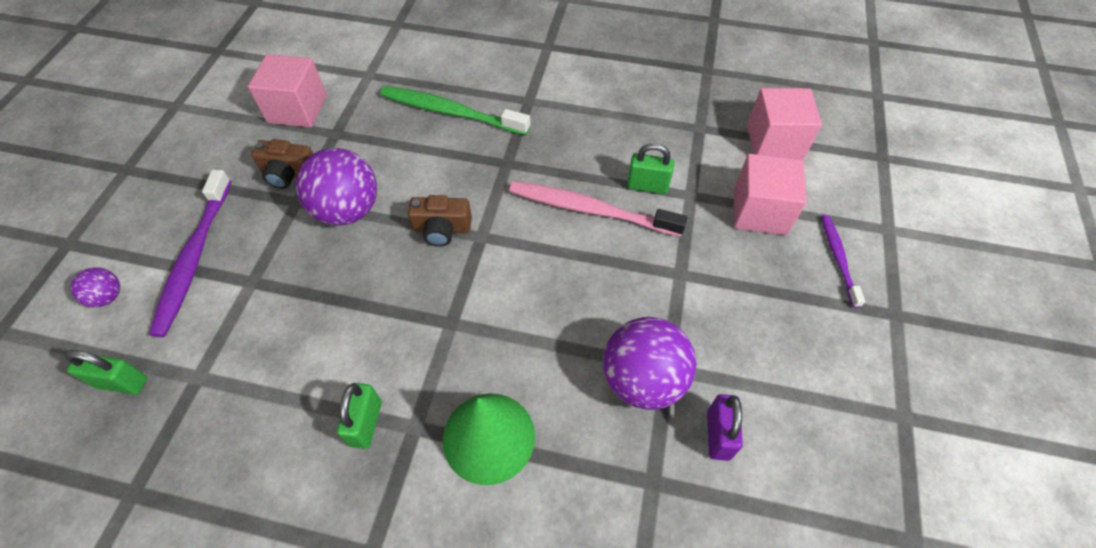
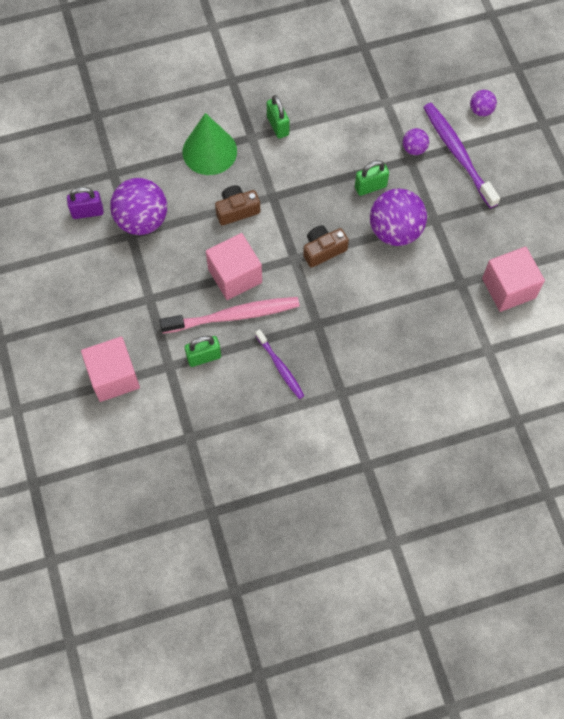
camera: 150 degrees right, 10 degrees up
green padlock [64,350,147,395] -> green padlock moved to [355,160,389,196]
brown camera [251,139,313,189] -> brown camera moved to [215,185,260,226]
green toothbrush [380,86,530,135] -> none
purple padlock [707,394,743,461] -> purple padlock turned 75 degrees counterclockwise [67,187,104,219]
pink cube [747,88,822,160] -> pink cube moved to [206,233,262,300]
purple toothbrush [821,215,865,308] -> purple toothbrush moved to [255,329,304,399]
none -> purple ball [403,128,429,155]

